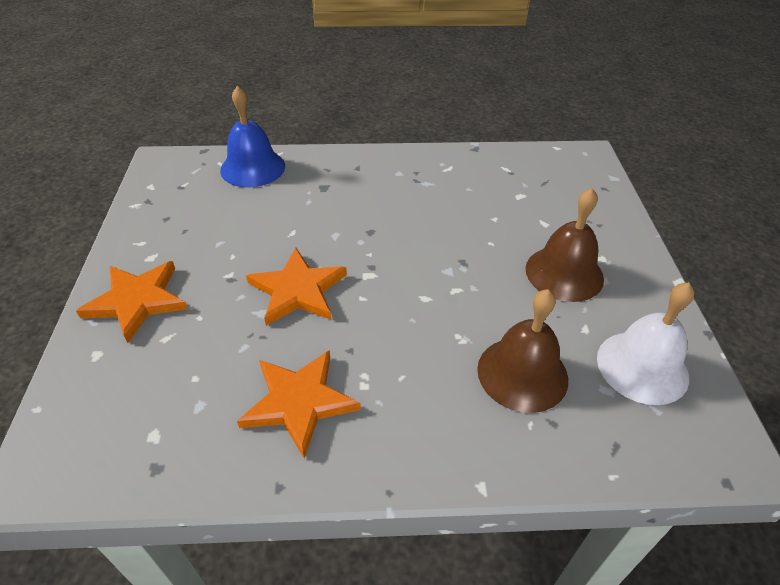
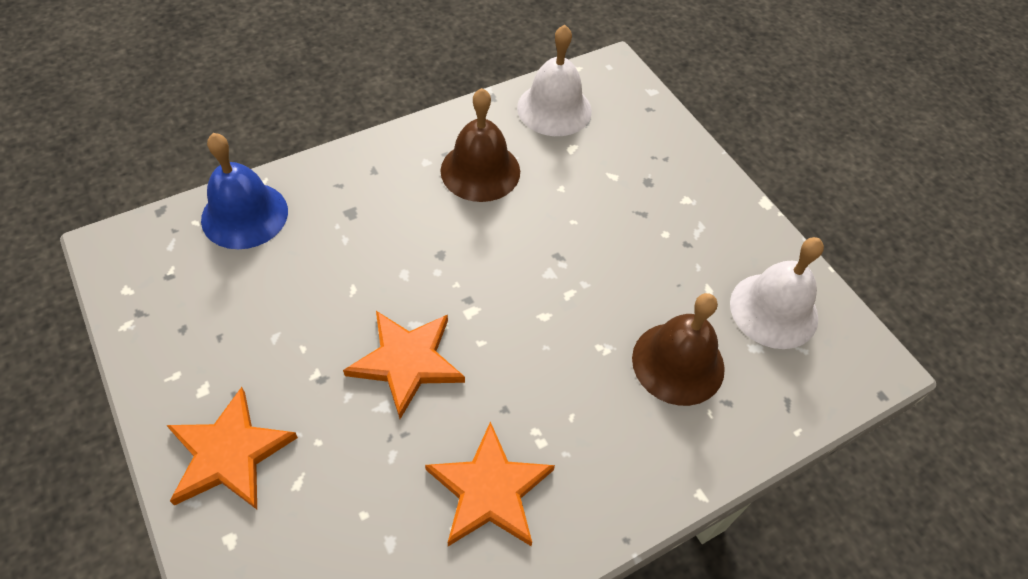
camera: 30 degrees left, 10 degrees up
brown bell [526,188,604,302] -> brown bell moved to [441,88,520,202]
none -> white bell [517,25,592,136]

